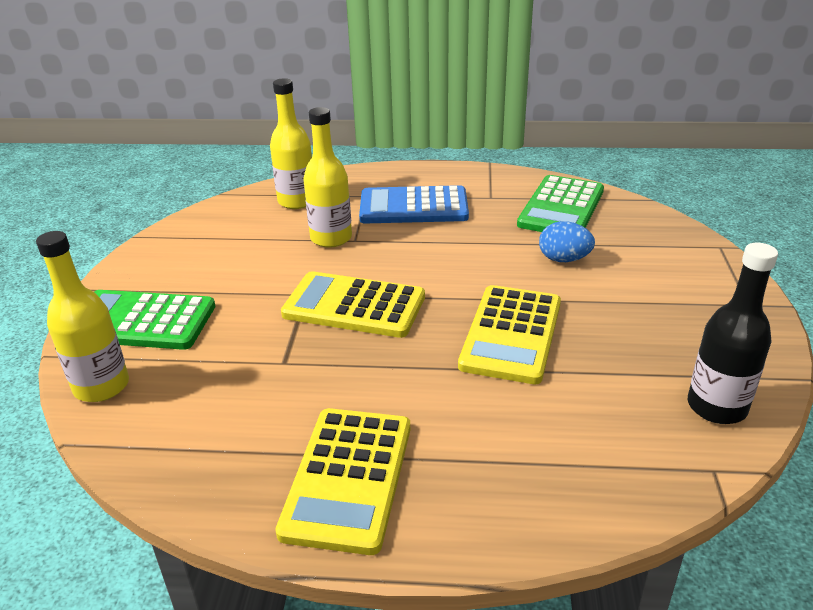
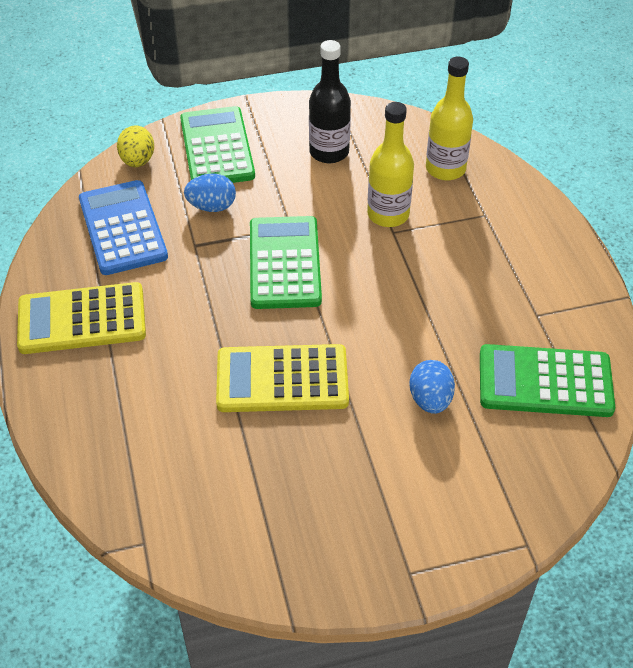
camera: 70 degrees right, 15 degrees up
yellow bottle [36,231,129,402] -> yellow egg [117,125,154,167]
yellow calculator [281,271,425,338] -> green calculator [250,216,322,309]
blue calculator [359,185,469,223] -> blue calculator moved to [79,180,168,275]
black bottle [688,243,778,424] -> black bottle moved to [309,40,351,163]
none -> blue egg [184,173,236,212]

